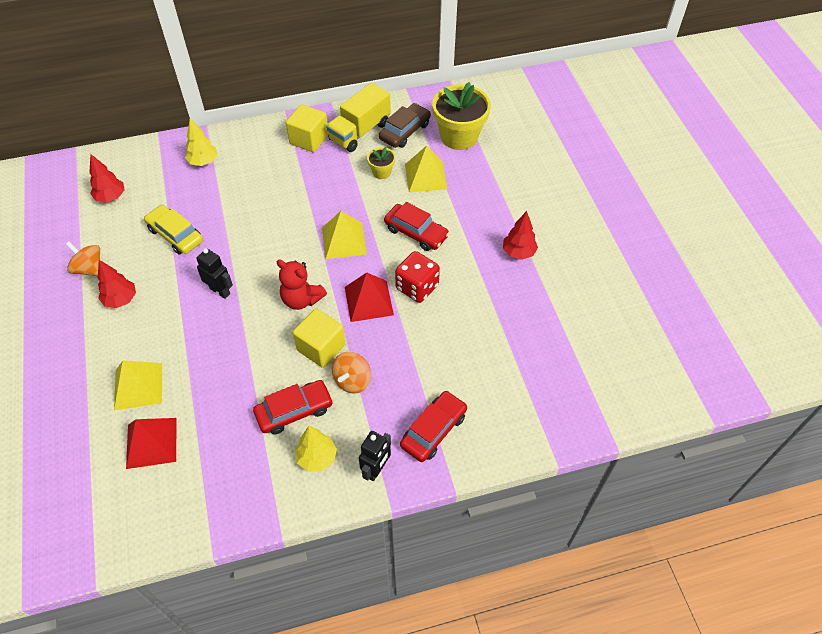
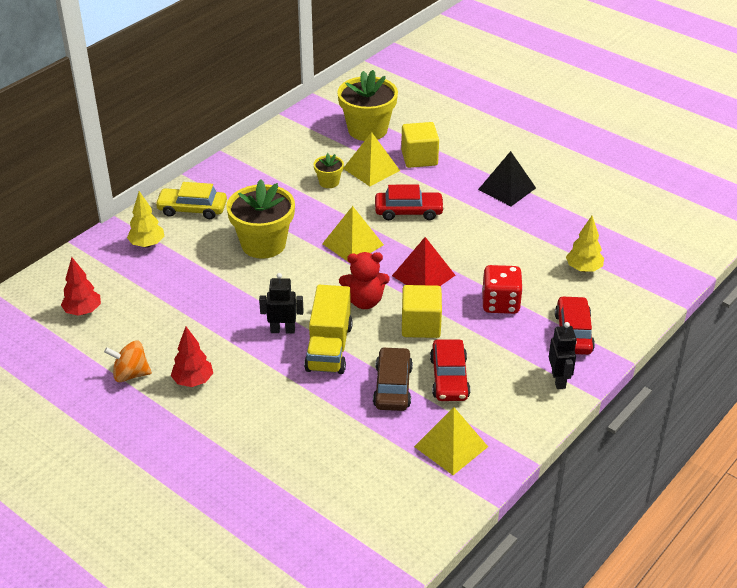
camera: 35 degrees left, 15 degrees down
yellow pyramid [114,361,162,411] -> yellow pyramid moved to [414,407,488,475]
red pyramid [126,418,177,469] -> none
yellow car [144,205,203,254] -> yellow car moved to [155,182,227,219]
red car [253,380,333,435] -> red car turned 150 degrees clockwise [430,339,470,401]
yellow cube [286,104,328,152] -> yellow cube moved to [401,122,439,168]
yellow tree [295,426,337,472] -> yellow tree moved to [566,216,604,272]
yellow truck [326,83,391,152] -> yellow truck moved to [304,285,353,374]
orange spinning top [332,352,371,394] -> none
brown car [379,103,431,148] -> brown car moved to [373,347,413,411]
red dice [395,251,440,303] -> red dice moved to [482,265,523,314]
red tree [503,211,538,260] -> black pyramid [478,151,536,206]
none -> yellow flower pot [226,179,295,259]

